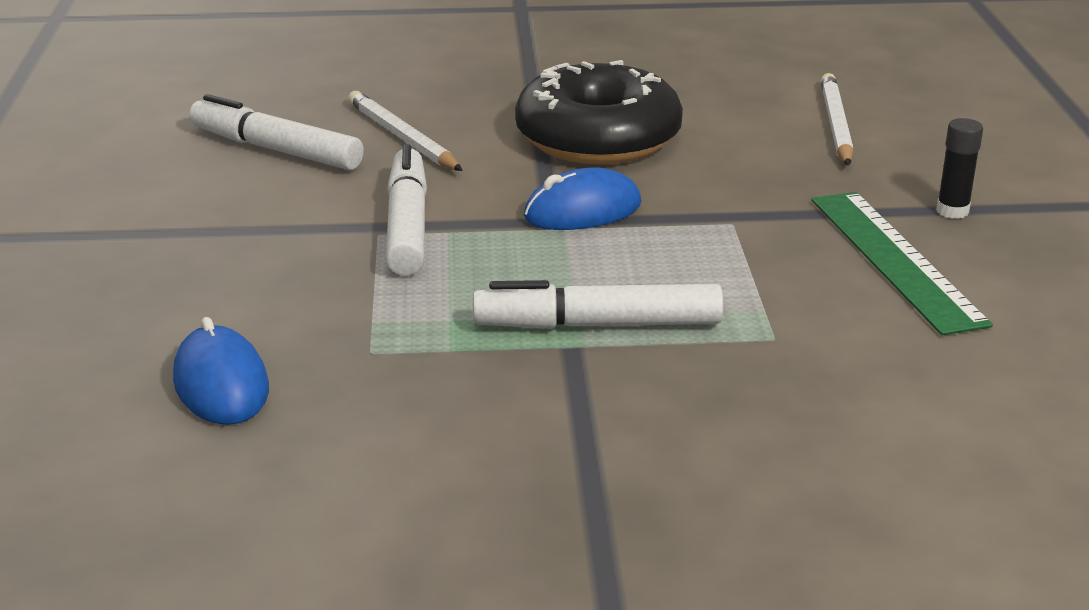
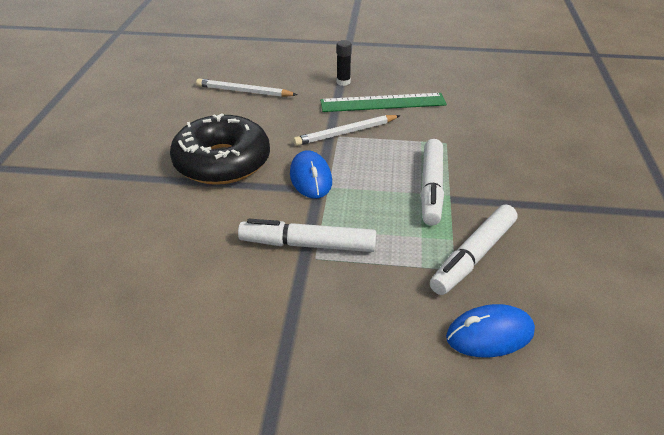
camera: 80 degrees left, 10 degrees up
white marker [189,94,364,170] -> white marker moved to [430,204,517,295]
white pencil [348,91,463,171] -> white pencil moved to [293,115,400,146]

